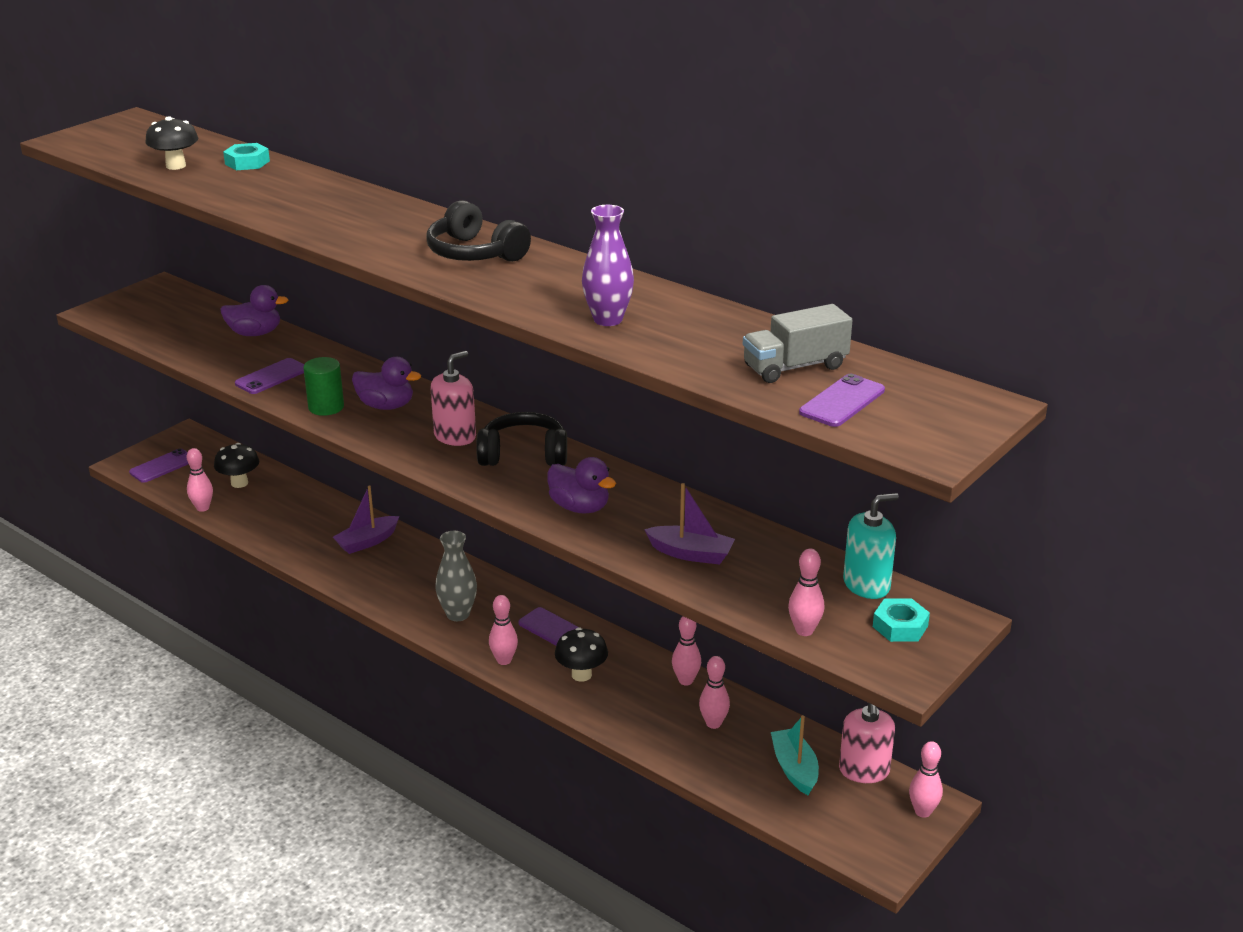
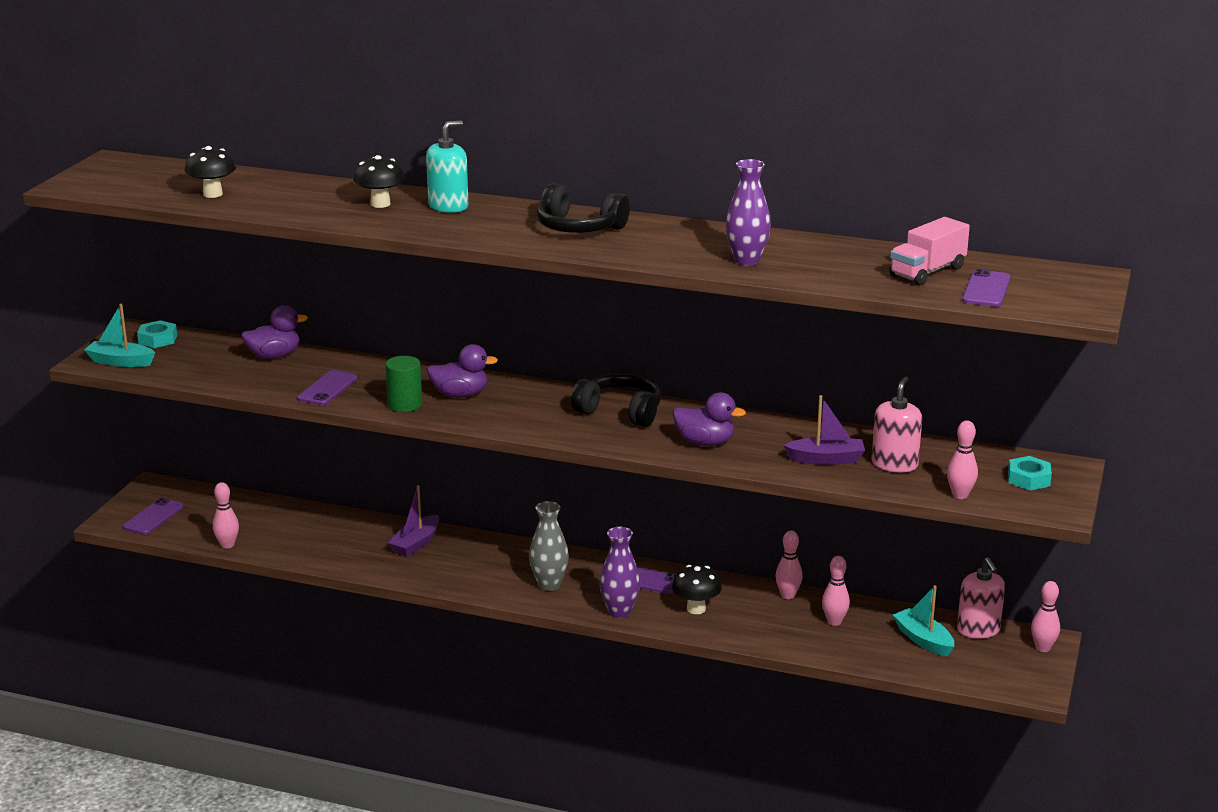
camera: 20 degrees left, 5 degrees down
black mushroom [214,443,259,488] -> black mushroom moved to [353,155,405,208]
turquoise nut [223,143,270,170] -> turquoise nut moved to [137,320,177,348]
pink soap dispenser [430,351,476,446] -> pink soap dispenser moved to [872,377,922,472]
black headphones [476,412,567,466] -> black headphones turned 45 degrees clockwise [571,374,661,427]
pink bowling pin [489,595,518,665] -> purple vase [599,527,640,618]
grey truck [743,304,852,383] -> pink truck [889,217,970,285]
turquoise soap dispenser [843,493,899,599] -> turquoise soap dispenser moved to [426,120,469,213]
none -> turquoise boat [84,304,155,367]

